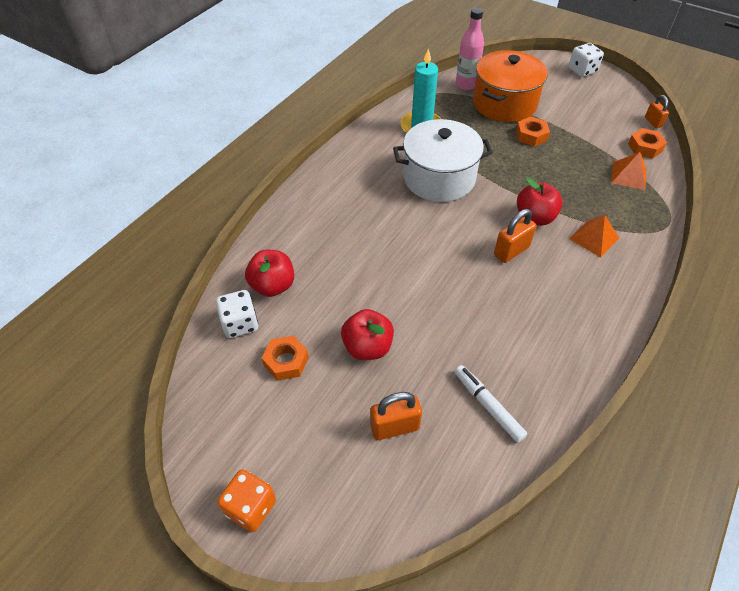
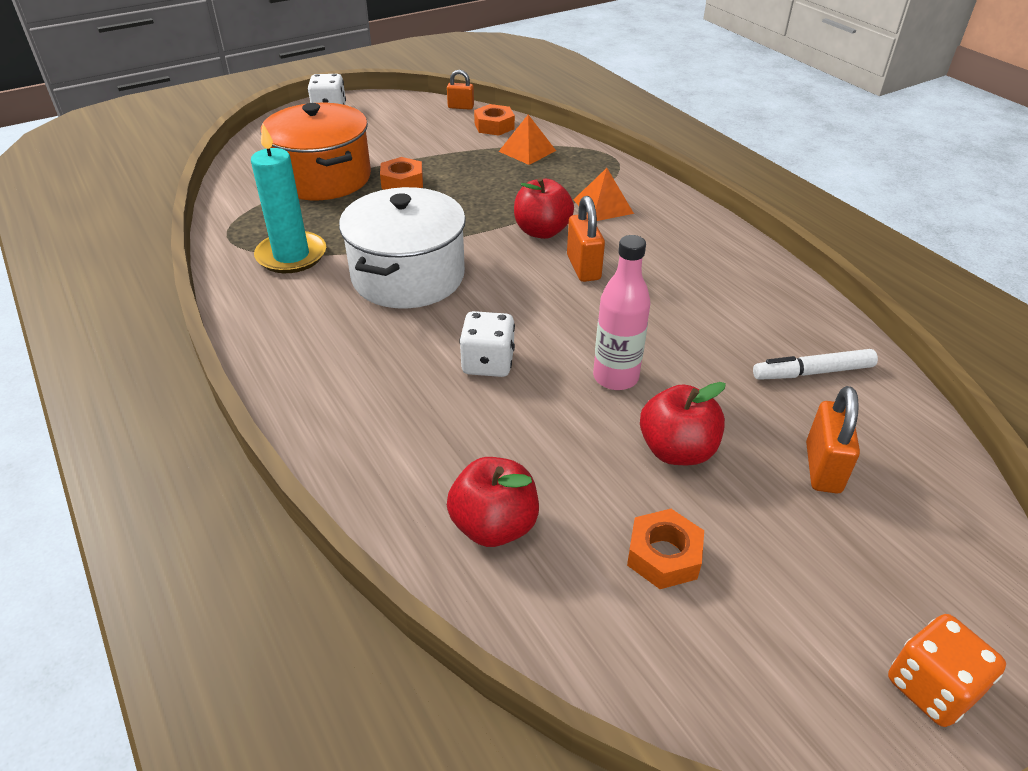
camera: 65 degrees left, 10 degrees down
white dice [216,290,258,338] -> white dice moved to [459,311,515,377]
pink bottle [456,8,484,90] -> pink bottle moved to [593,235,651,390]

